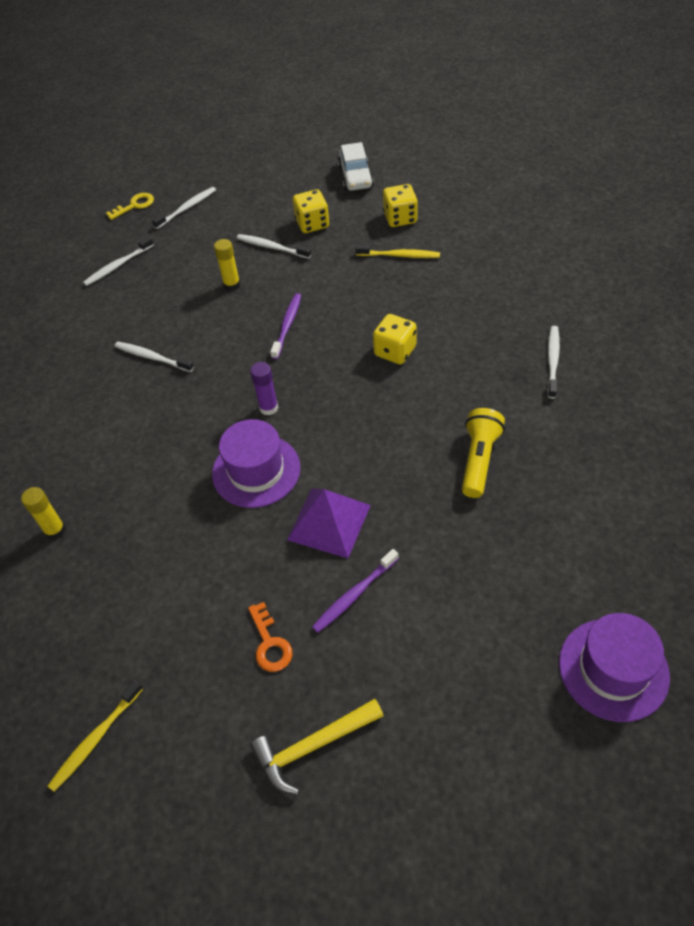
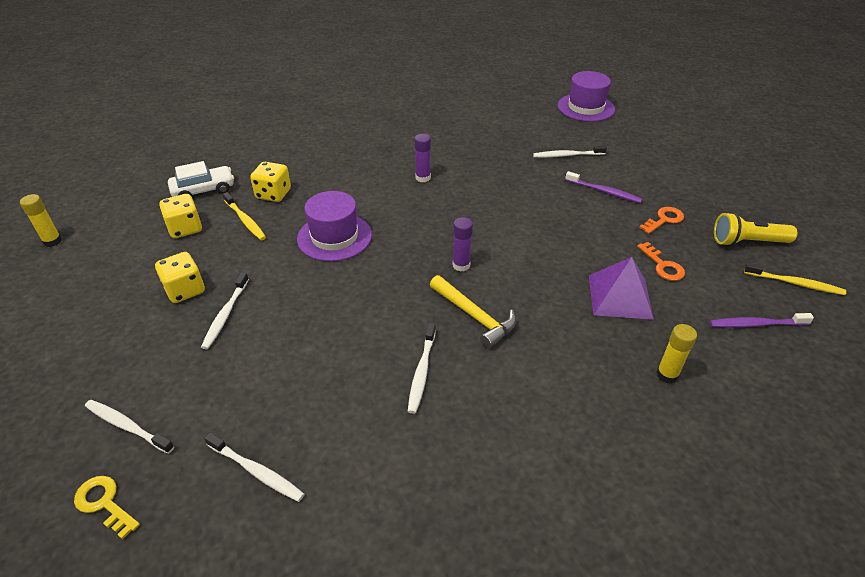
camera: 110 degrees left, 10 degrees down
purple hat [212,419,300,508] -> purple hat moved to [297,191,372,261]
yellow glue stick [214,239,240,291] -> yellow glue stick moved to [20,194,62,247]
yellow hammer [250,699,384,795] -> yellow hammer moved to [430,275,516,349]
purple toothbrush [270,293,301,359] -> purple toothbrush moved to [709,313,814,328]
purple pyramid [287,489,371,558] -> purple pyramid moved to [589,257,654,320]
white car [338,142,374,191] -> white car moved to [168,161,234,197]
yellow toothbrush [355,245,440,258] -> yellow toothbrush turned 150 degrees clockwise [223,192,266,240]
yellow dice [373,314,417,364] -> yellow dice moved to [250,162,291,202]
yellow flashlight [462,408,505,498] -> yellow flashlight moved to [714,212,798,246]
white toothbrush [547,326,560,399] -> white toothbrush moved to [533,145,607,158]
none -> purple glue stick [414,134,431,183]
none -> orange key [637,242,685,281]

